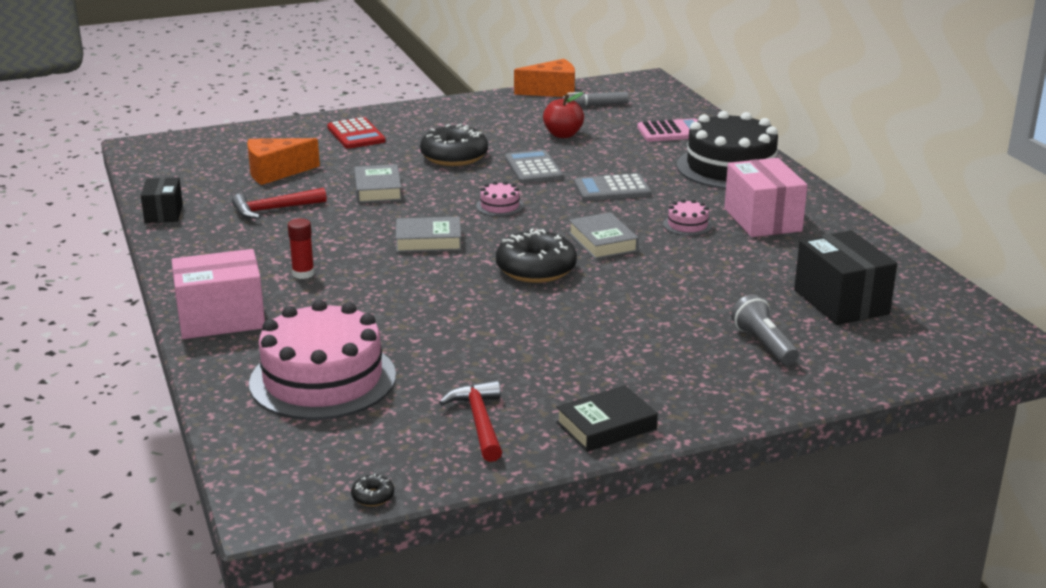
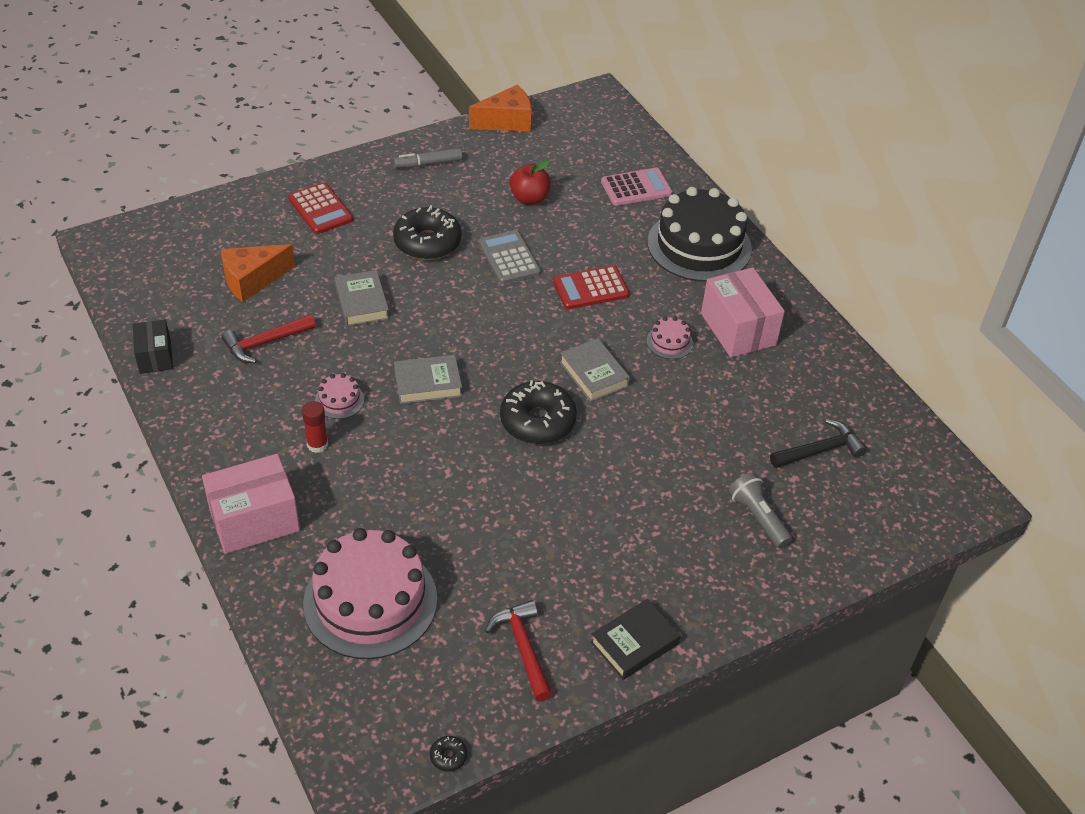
camera: 10 degrees left, 20 degrees up
pink cake [476,181,524,217] -> pink cake moved to [315,373,364,419]
grey marker [562,92,629,107] -> grey marker moved to [394,148,462,168]
grey calculator [574,174,651,201] -> red calculator [553,265,629,309]
black box [794,230,897,325] -> black hammer [770,419,867,468]

